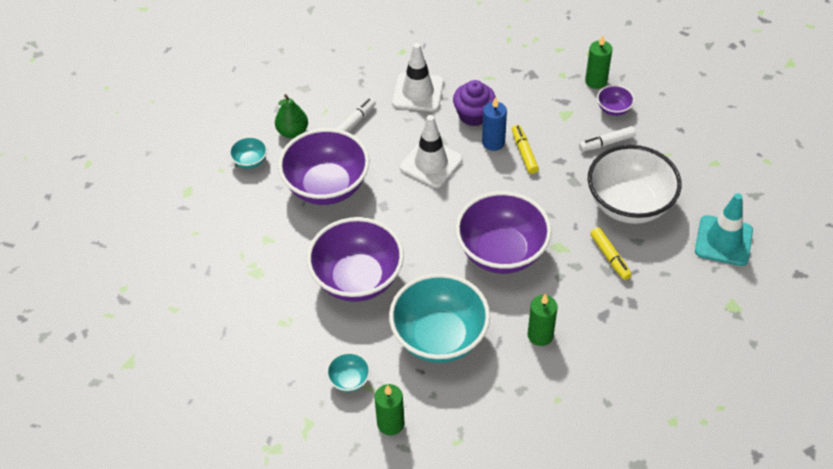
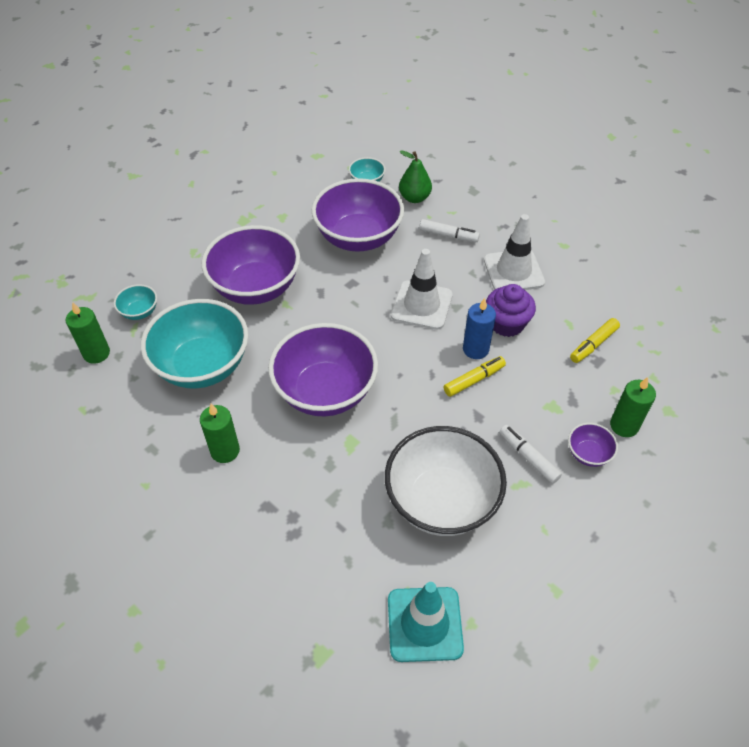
camera: 70 degrees right, 0 degrees up
yellow marker [590,227,632,280] -> yellow marker moved to [570,318,620,363]

